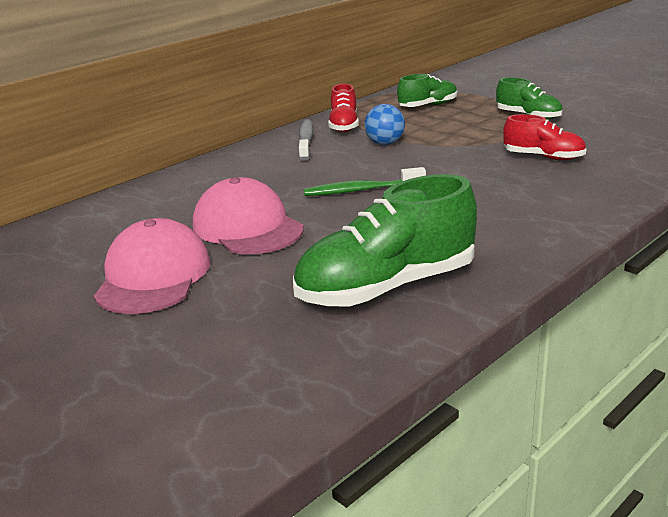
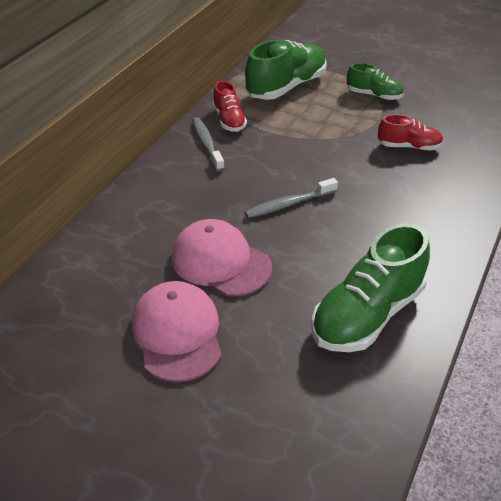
camera: 20 degrees left, 15 degrees up
green toothbrush [304,167,426,196] -> grey toothbrush [245,178,338,218]
blue ball [364,104,405,145] -> none
green shoe [397,74,457,107] -> green shoe [245,40,327,100], size x1.81

